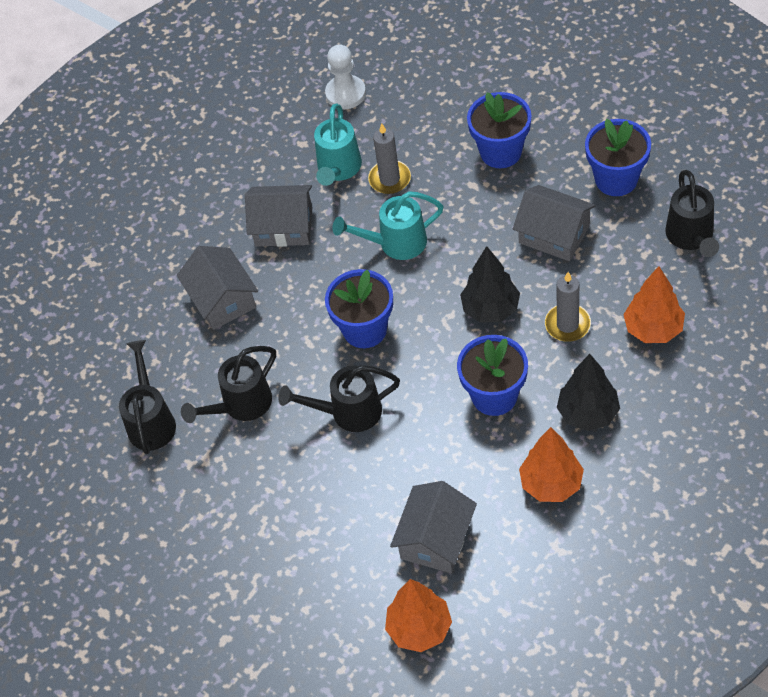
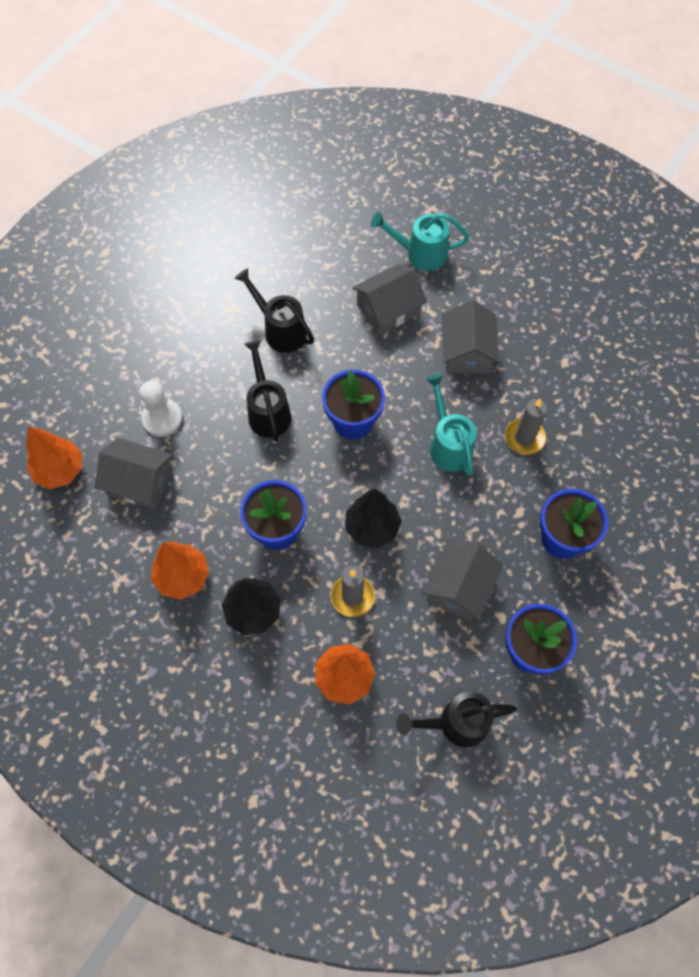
camera: 80 degrees right, 10 degrees up
black watering can [119,340,176,454] -> none
turquoise watering can [314,104,362,186] -> turquoise watering can moved to [371,212,469,271]
white pawn [325,44,366,109] -> white pawn moved to [139,381,183,437]

